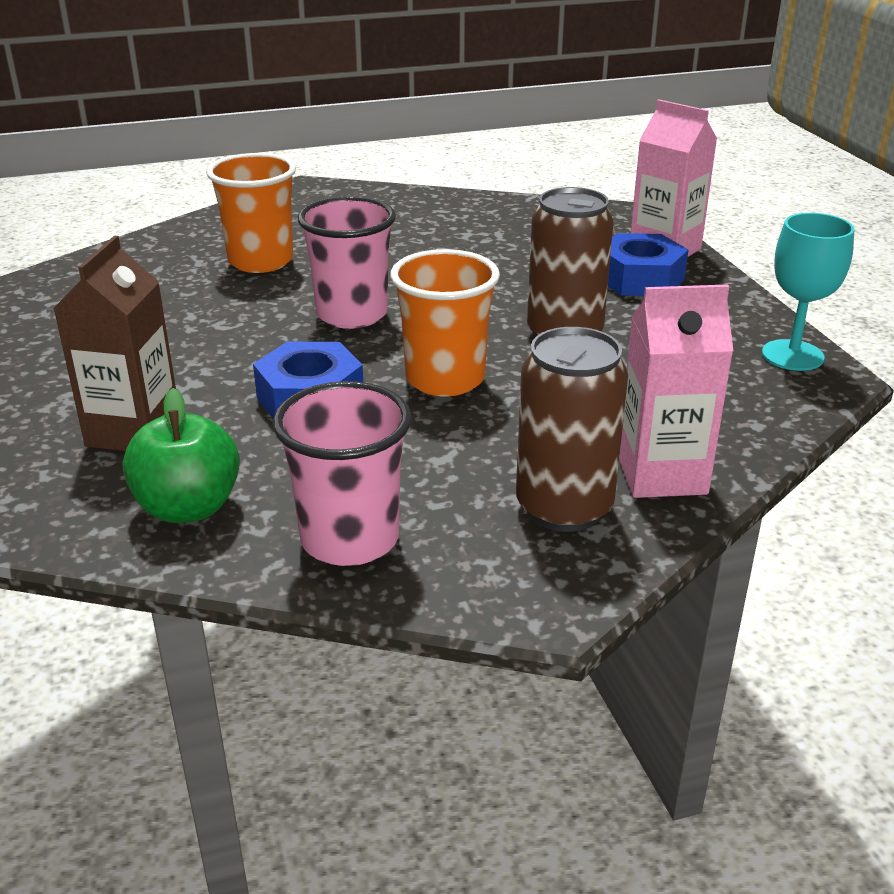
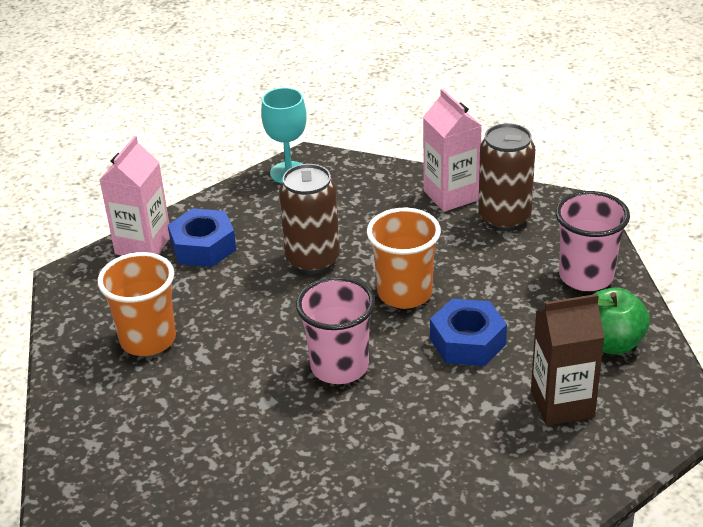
camera: 110 degrees left, 5 degrees up
orange cup [206,153,296,273] -> orange cup moved to [98,252,176,356]

